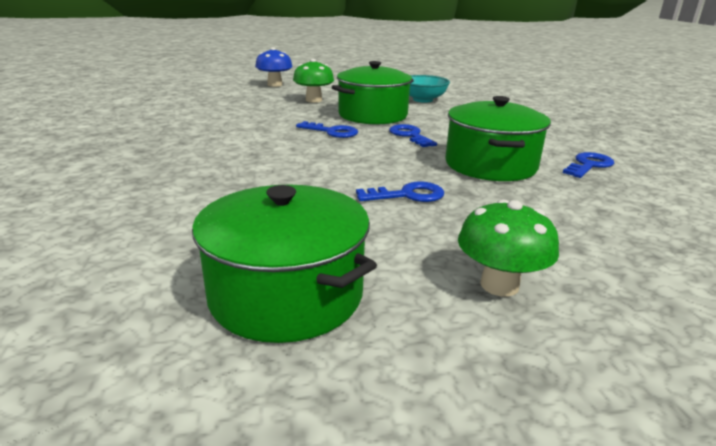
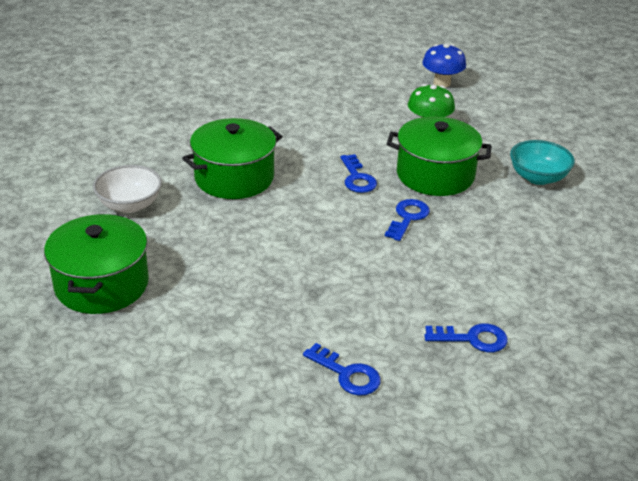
camera: 50 degrees right, 10 degrees up
blue key [356,181,444,202] -> blue key moved to [303,343,381,396]
green pot [446,96,551,181] -> green pot moved to [182,118,282,199]
green mushroom [458,199,559,297] -> none
none -> white bowl [93,165,162,213]

